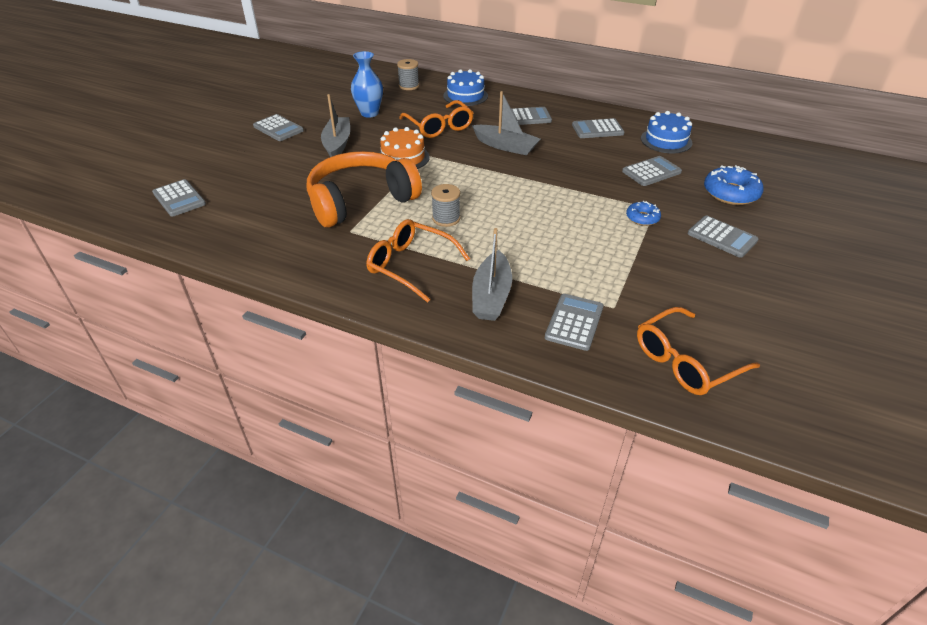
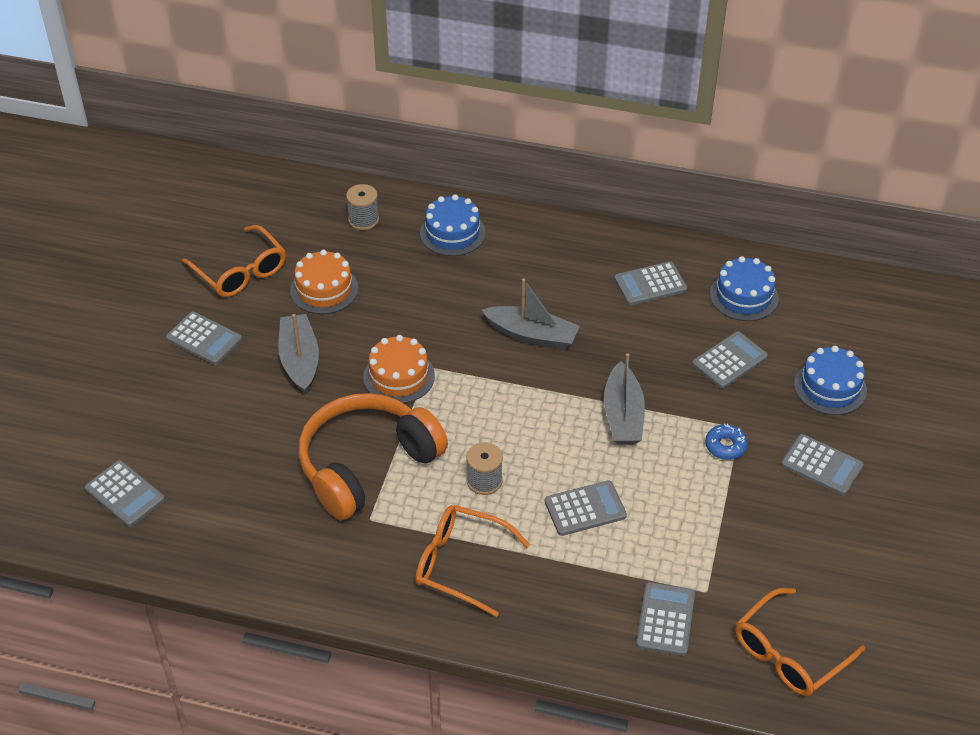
camera: 10 degrees left, 5 degrees up
blue vase [351,51,383,118] -> orange cake [290,250,358,314]
orange glasses [399,100,473,138] -> orange glasses moved to [182,225,286,297]
grey boat [472,228,512,321] -> grey boat moved to [604,353,645,444]
grey calculator [511,107,552,125] -> grey calculator moved to [545,480,627,536]
blue donut [704,165,764,205] -> blue cake [794,346,867,415]

